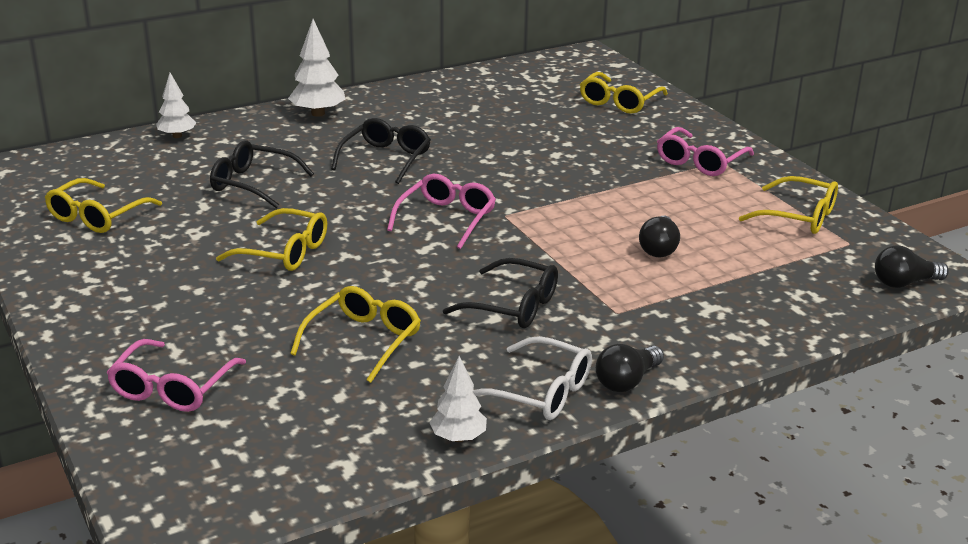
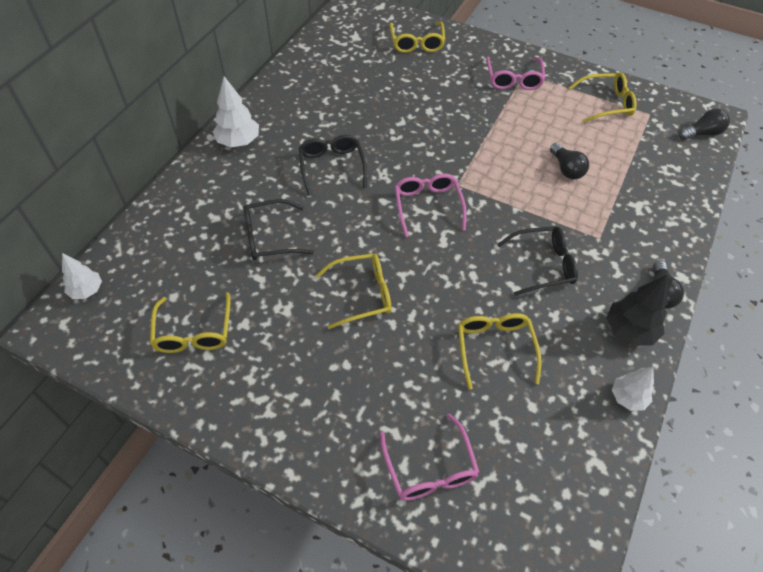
camera: 35 degrees left, 25 degrees up
white tree [156,73,196,138] -> white tree moved to [62,253,102,299]
white glasses [472,336,592,420] -> black tree [607,275,668,346]
black light bulb [875,246,949,288] -> black light bulb turned 150 degrees counterclockwise [679,109,730,140]

